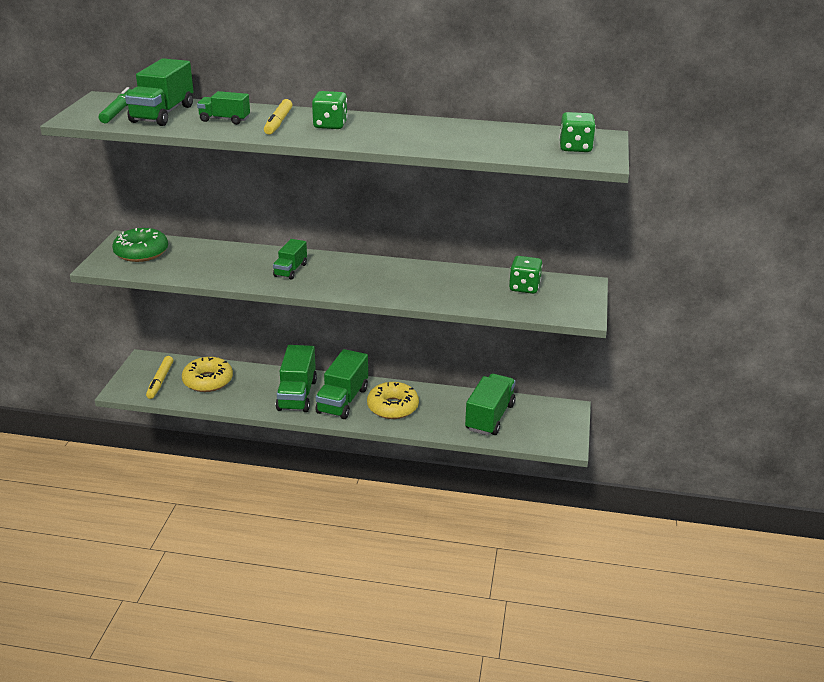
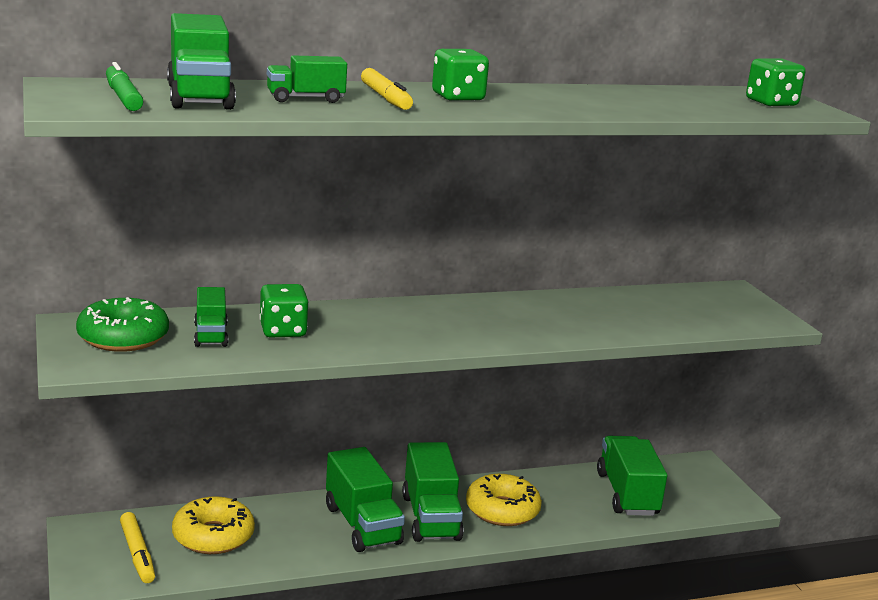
camera: 30 degrees left, 10 degrees down
green truck [273,239,307,280] -> green truck moved to [194,287,228,347]
green dice [509,256,542,294] -> green dice moved to [259,284,309,338]

